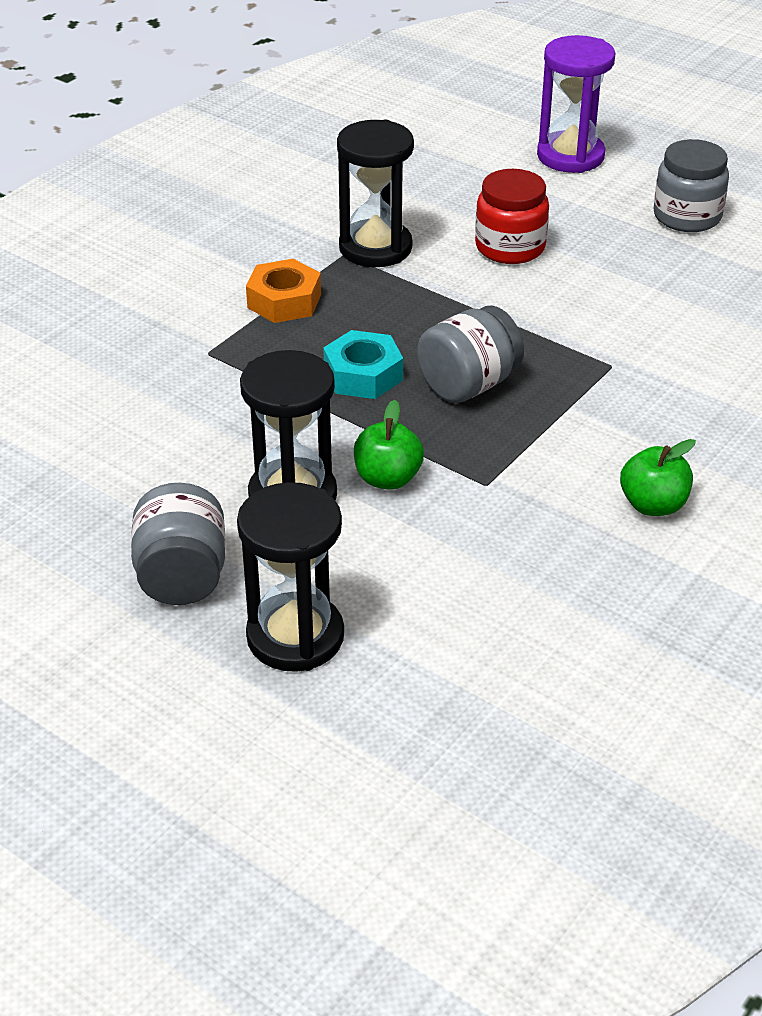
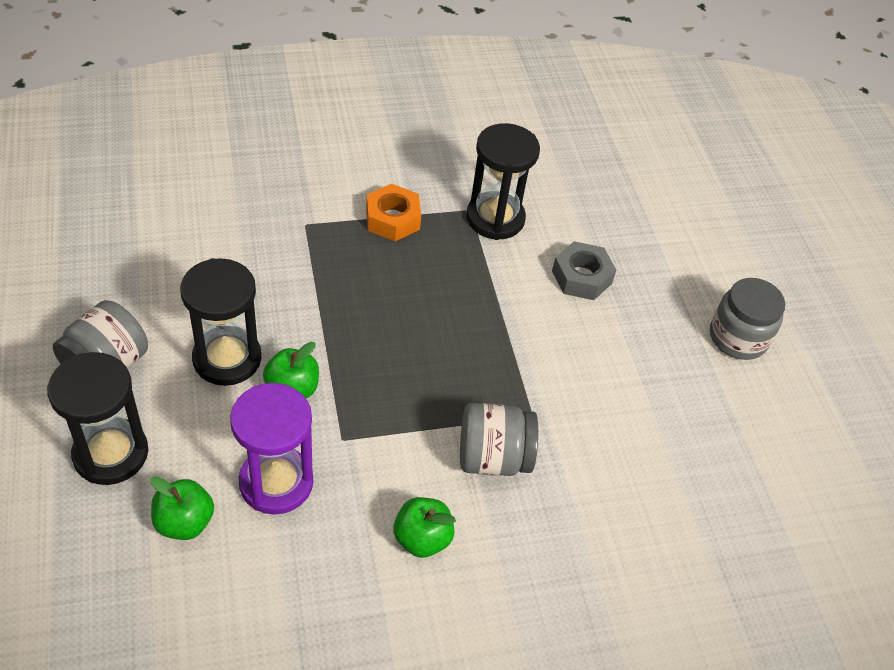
camera: 35 degrees right, 10 degrees up
turquoise nut [323,330,403,399] -> none
grey jar [417,306,524,403] -> grey jar moved to [460,403,538,476]
red jar [475,169,549,264] -> grey nut [552,241,616,300]
purple hourglass [537,35,615,173] -> purple hourglass moved to [230,383,313,515]
none -> green apple [151,476,214,540]

